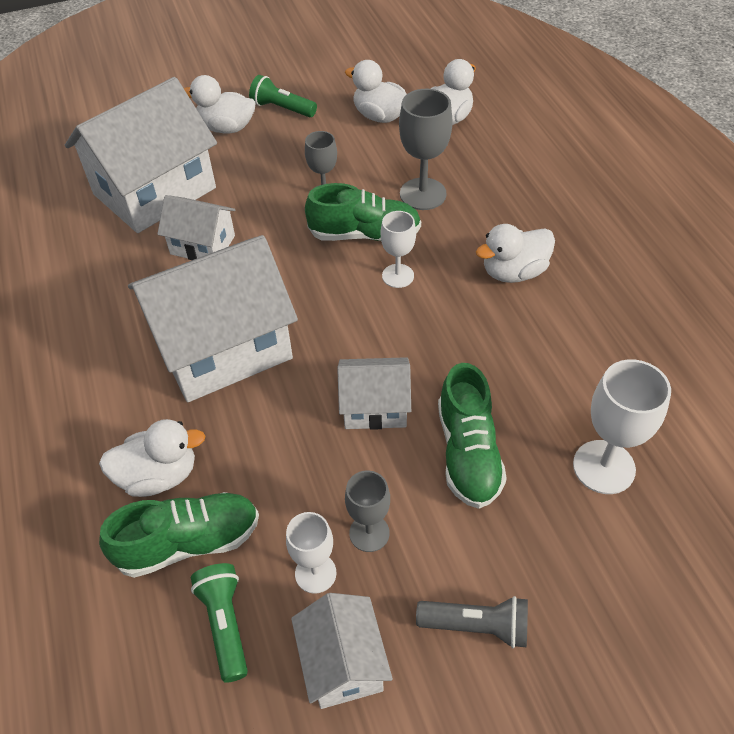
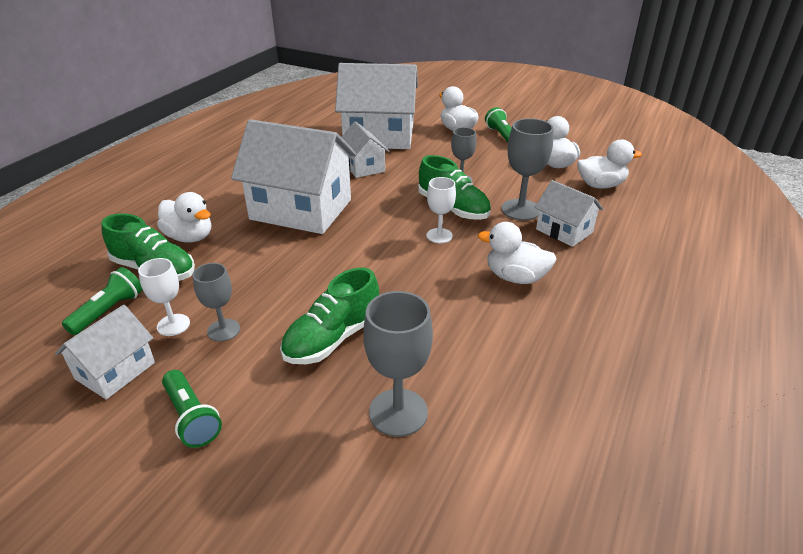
camera: 45 degrees right, 15 degrees down
white house [337,357,411,430] -> white house moved to [535,180,603,247]
grey flashlight [416,596,528,648] -> green flashlight [162,370,222,448]
white goblet [573,359,671,494] -> grey goblet [363,291,433,437]

